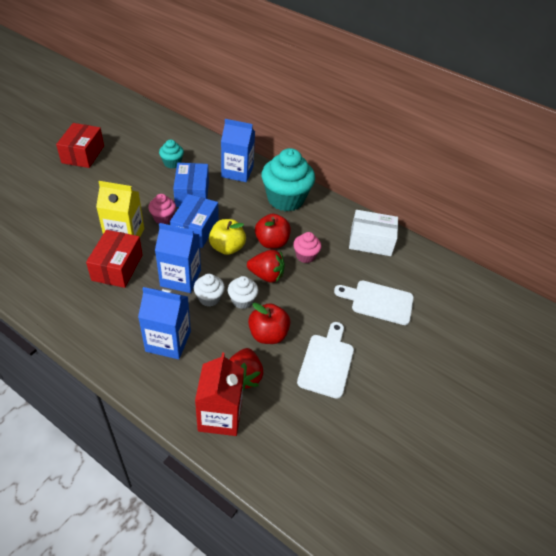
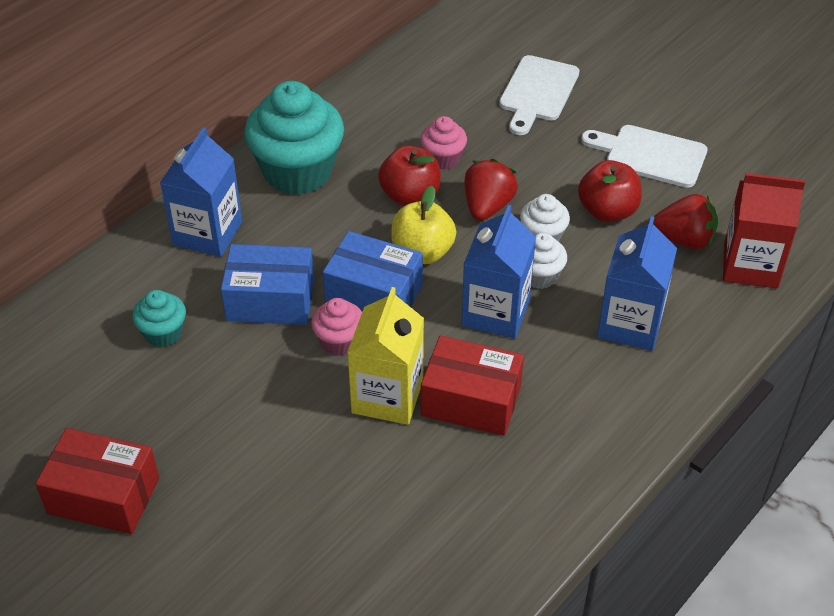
camera: 80 degrees left, 0 degrees up
white box [349,210,398,256] -> none

